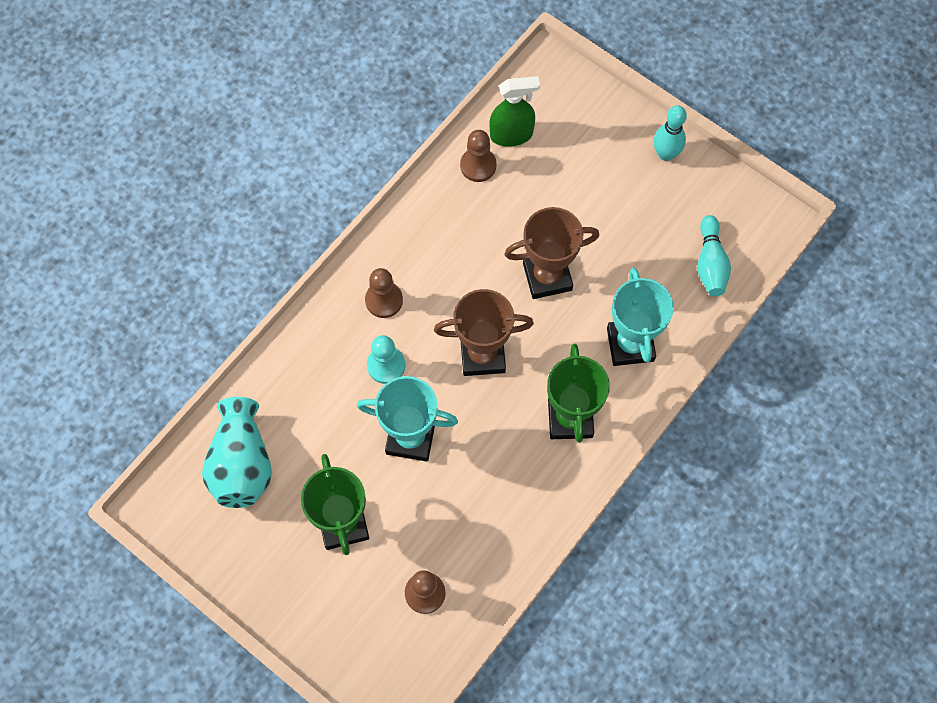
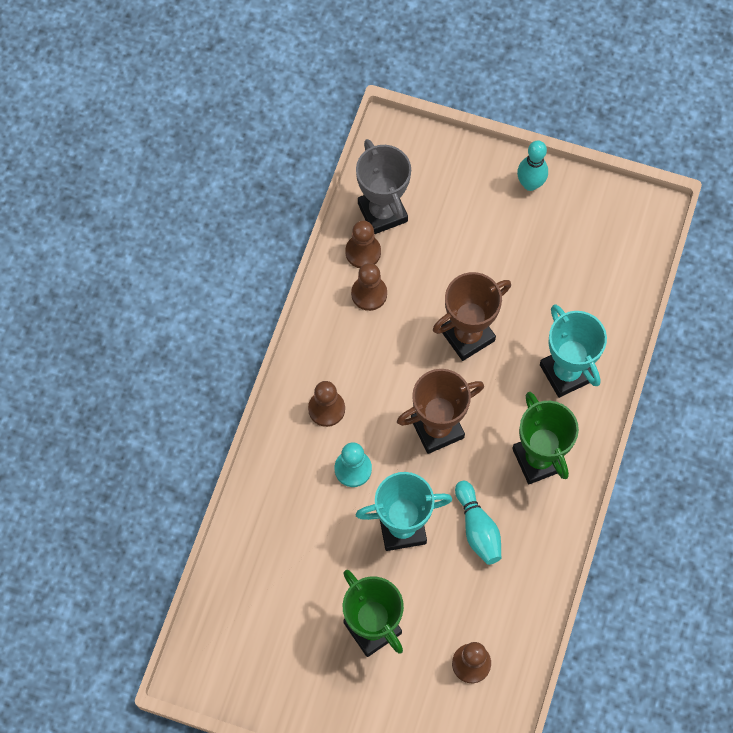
camera: 20 degrees left, 0 degrees up
turquoise vase [202,397,272,508] -> none
green spray bottle [490,76,540,147] -> grey trophy [356,139,411,235]
turquoise bowling pin [698,215,731,296] -> turquoise bowling pin moved to [455,481,501,565]
none -> brown pawn [351,263,387,311]

